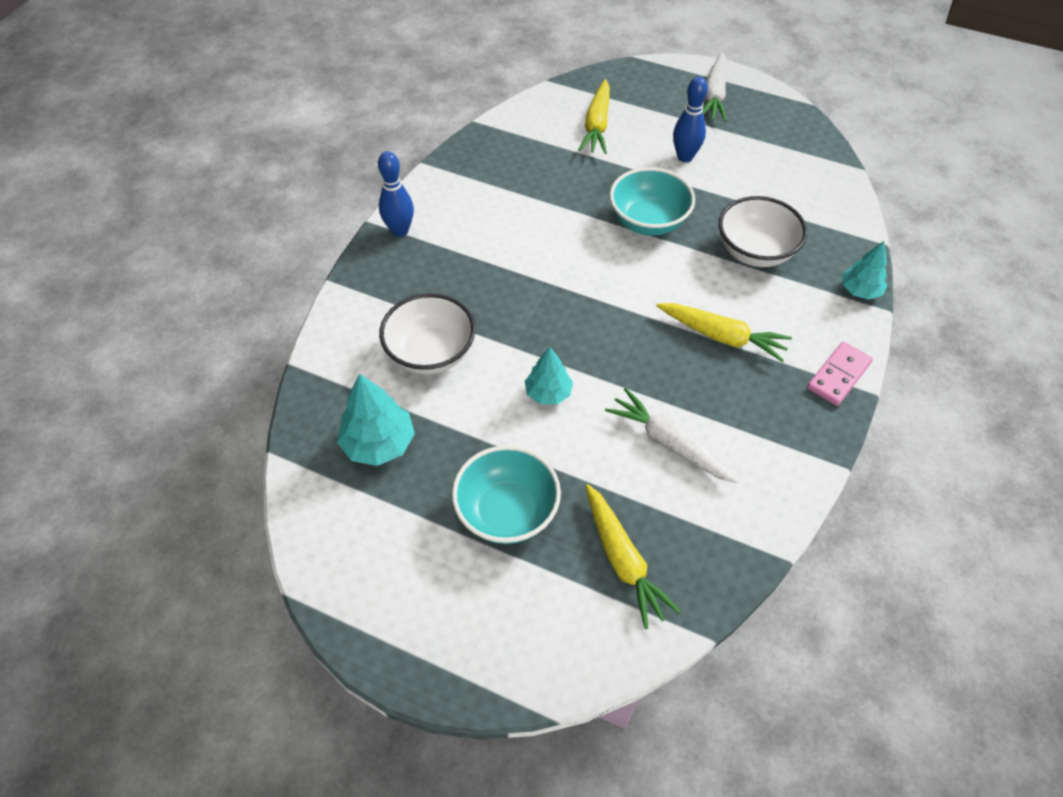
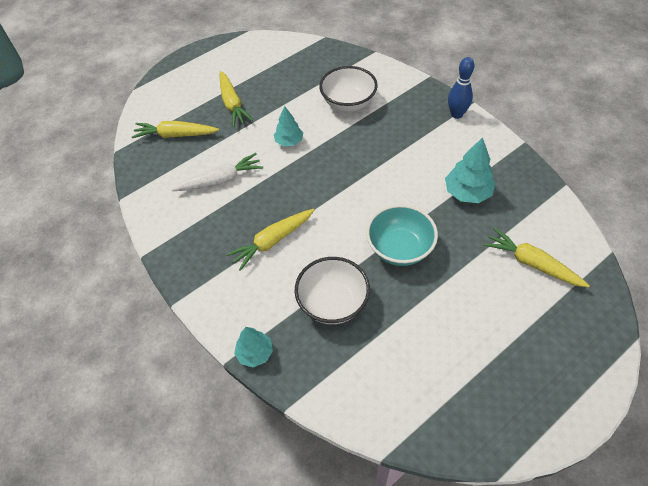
camera: 120 degrees right, 0 degrees up
turquoise tree [337,373,415,466] -> turquoise tree moved to [445,137,495,203]
turquoise bowl [452,445,561,544] -> yellow carrot [220,71,253,127]
blue bowling pin [673,77,708,162] -> none
white carrot [703,52,727,122] -> none
pink domino [807,342,873,406] -> none

